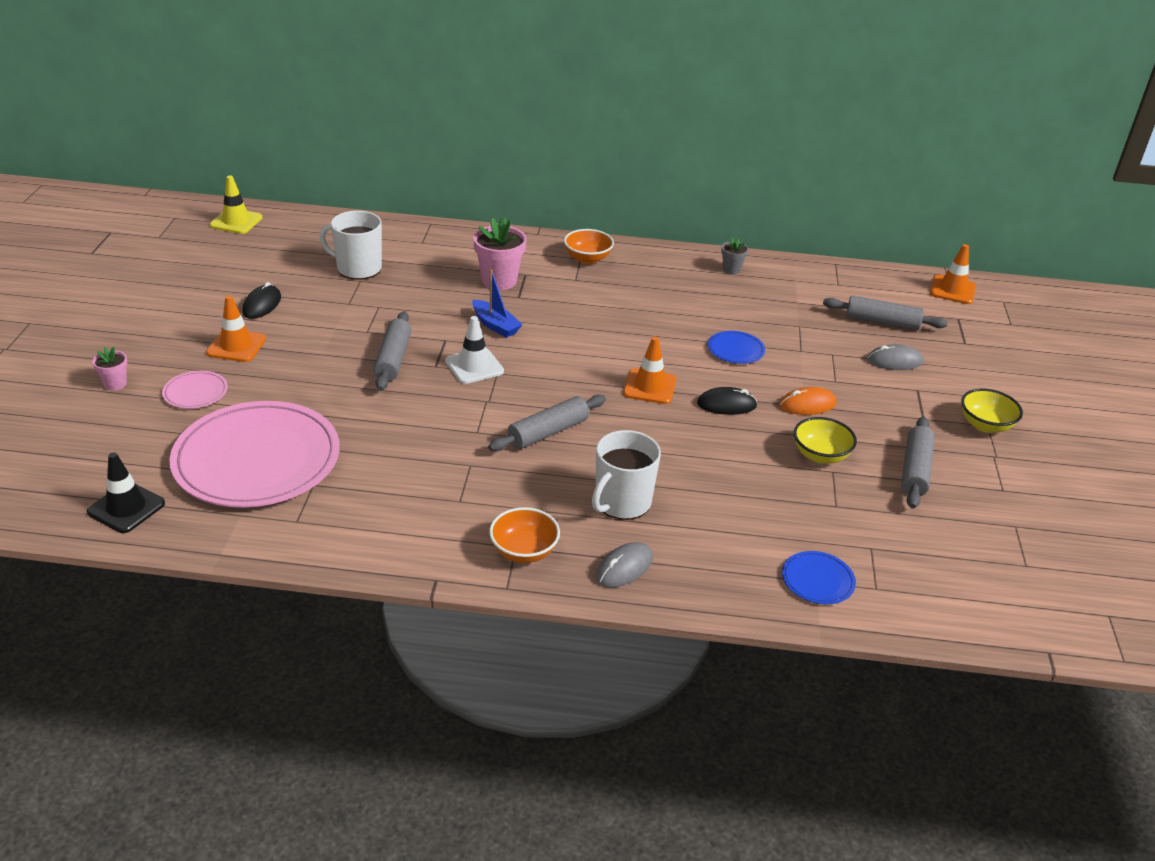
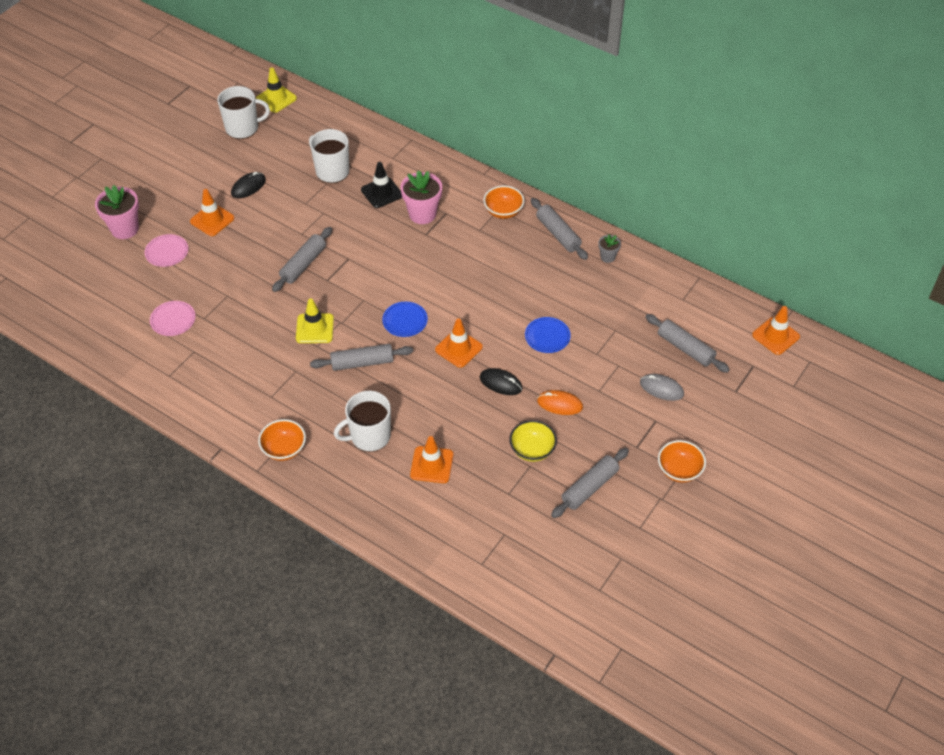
camera: 30 degrees right, 15 degrees up
black traffic cone [87,453,165,533] -> black traffic cone moved to [361,162,402,208]
pink flower pot [92,347,127,390] -> pink flower pot [95,185,139,239], size x1.89
pink plate [169,401,340,507] -> pink plate [150,301,195,336], size x0.41
white traffic cone [445,316,504,384] -> none
blue boat [472,269,523,338] -> none
grey mouse [596,542,653,588] -> none
blue plate [782,551,856,604] -> blue plate moved to [382,302,428,337]
yellow bowl [961,389,1023,433] -> orange bowl [658,440,706,482]
none -> white mug [217,86,270,139]
none -> yellow traffic cone [296,299,334,343]
none -> orange traffic cone [410,436,453,483]
none -> grey rolling pin [531,198,588,260]

